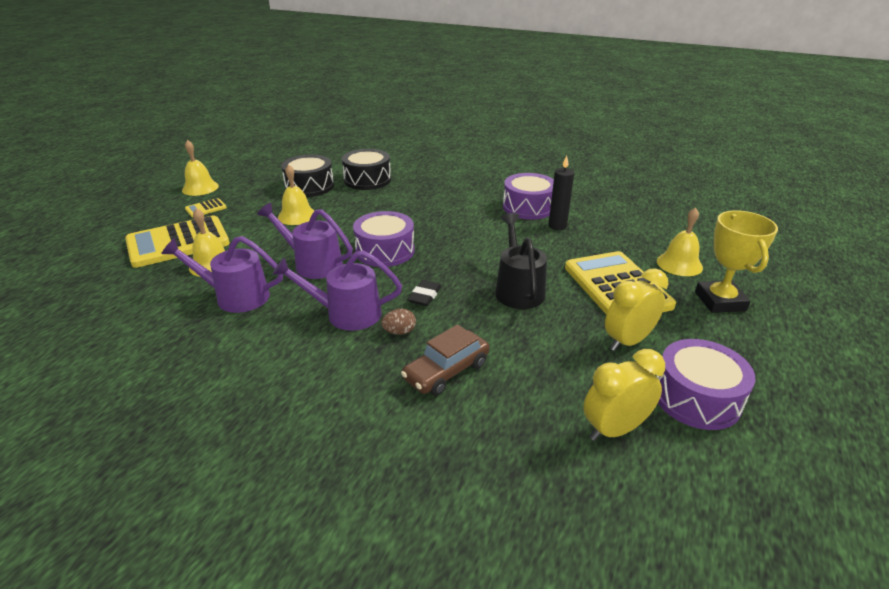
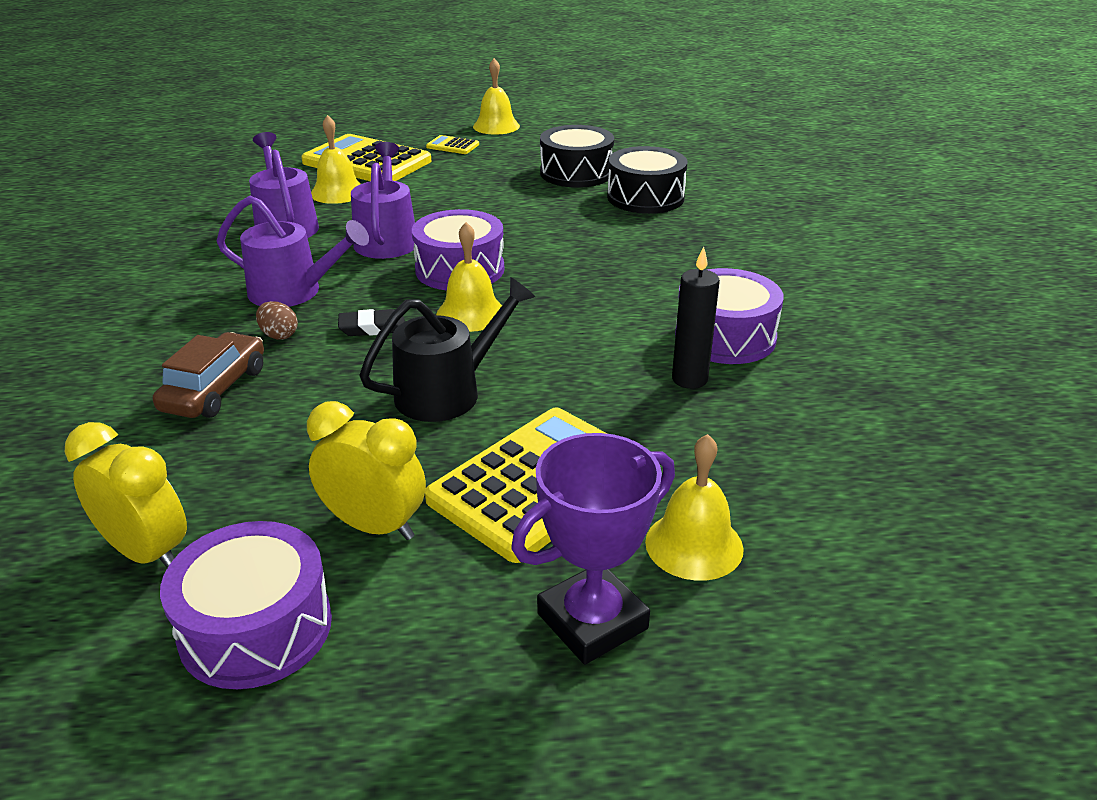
camera: 60 degrees right, 0 degrees up
purple watering can [272,250,402,331] -> purple watering can turned 135 degrees clockwise [217,196,369,307]
yellow bell [278,164,314,225] -> yellow bell moved to [436,222,502,332]
brown car [401,324,489,396] -> brown car turned 90 degrees clockwise [153,332,264,418]
yellow trophy [695,210,778,313] -> purple trophy [511,433,675,665]

